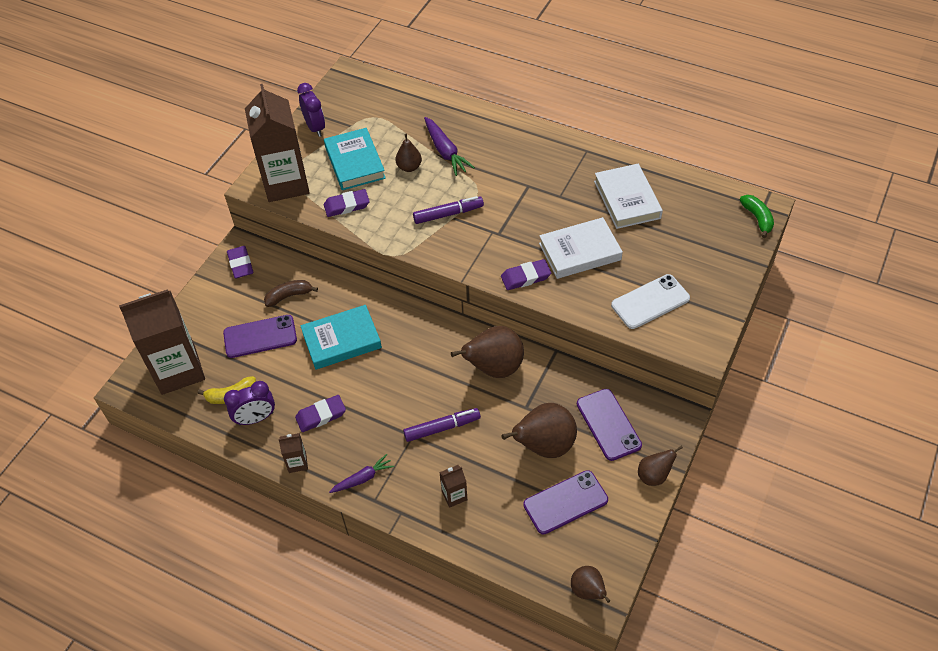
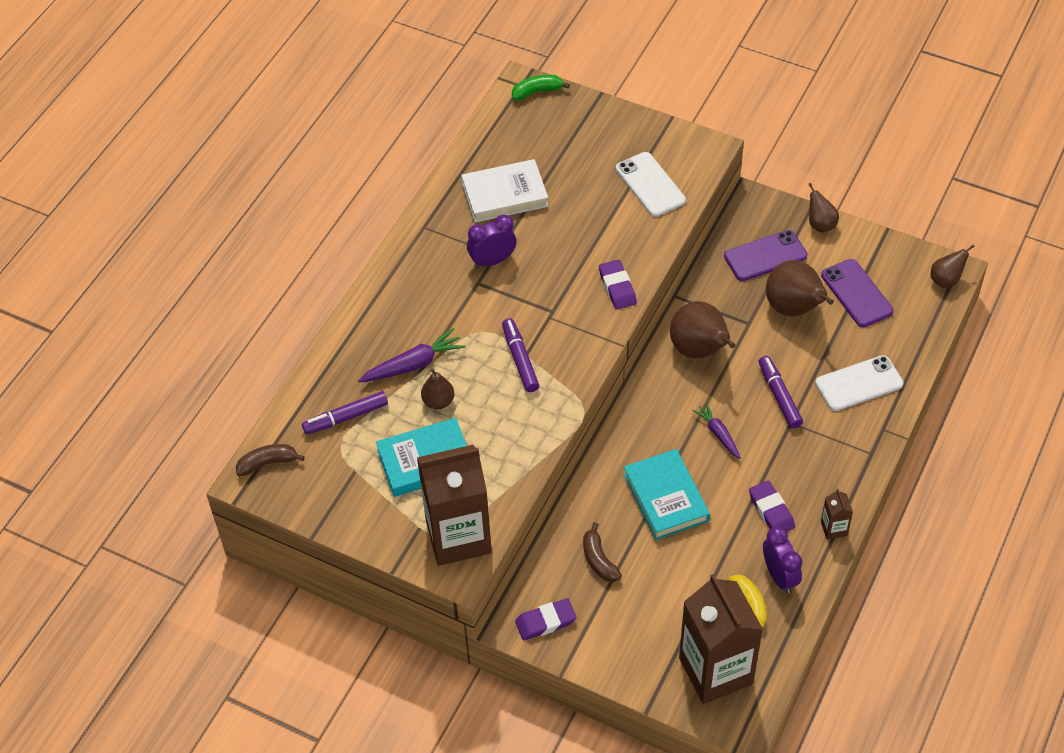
camera: 90 degrees left, 0 degrees up
purple phone [223,315,297,358] -> none
purple clock [297,83,325,137] -> purple clock moved to [467,215,516,268]
purple eraser [324,189,370,217] -> none
purple carrot [329,454,394,493] -> purple carrot moved to [692,403,741,459]
brown carton [439,465,467,508] -> white phone [815,355,904,411]
white book [539,217,623,279] -> none
none -> brown banana [236,444,305,476]
none -> purple marker [302,391,388,435]

